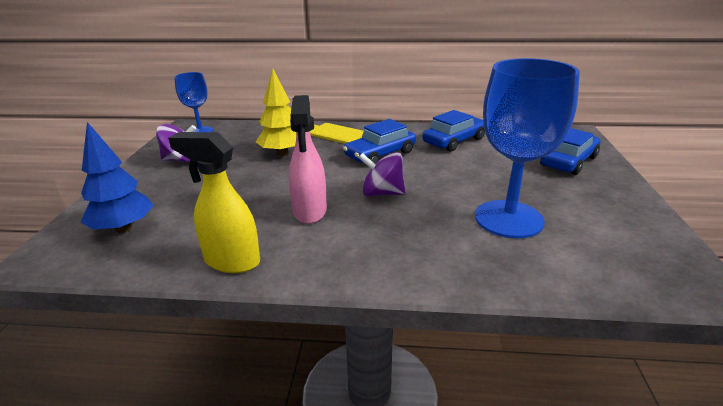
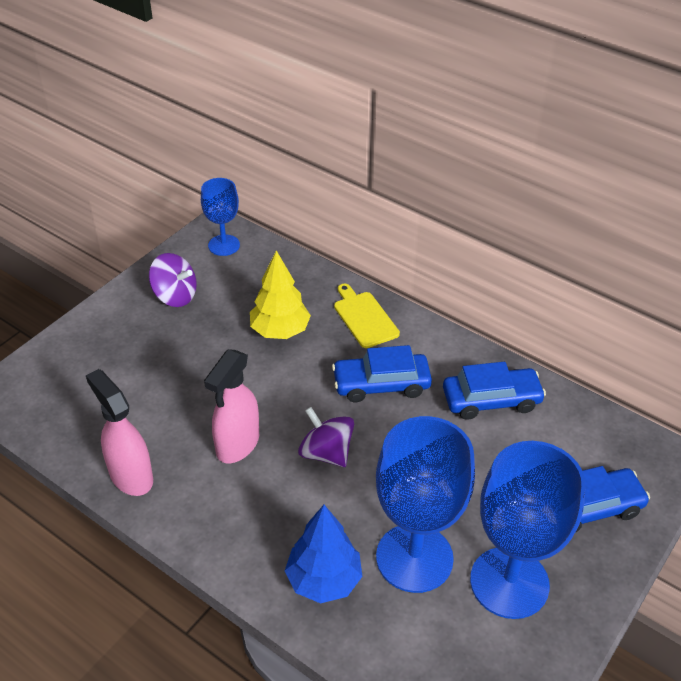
camera: 30 degrees right, 15 degrees up
blue tree [80,122,154,233] -> blue tree moved to [285,505,363,603]
yellow spray bottle [168,132,260,273] -> pink spray bottle [86,369,153,496]
none -> blue goblet [470,441,586,619]

